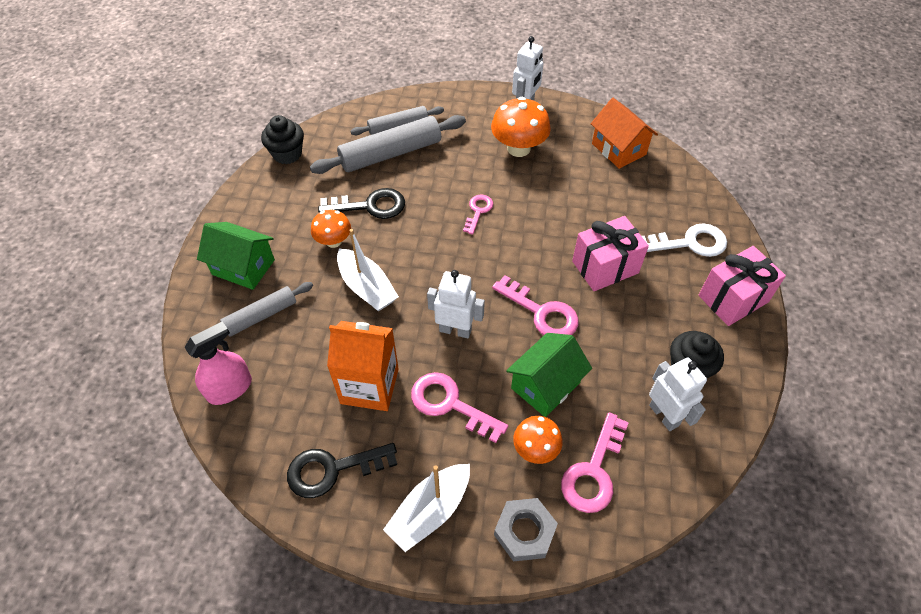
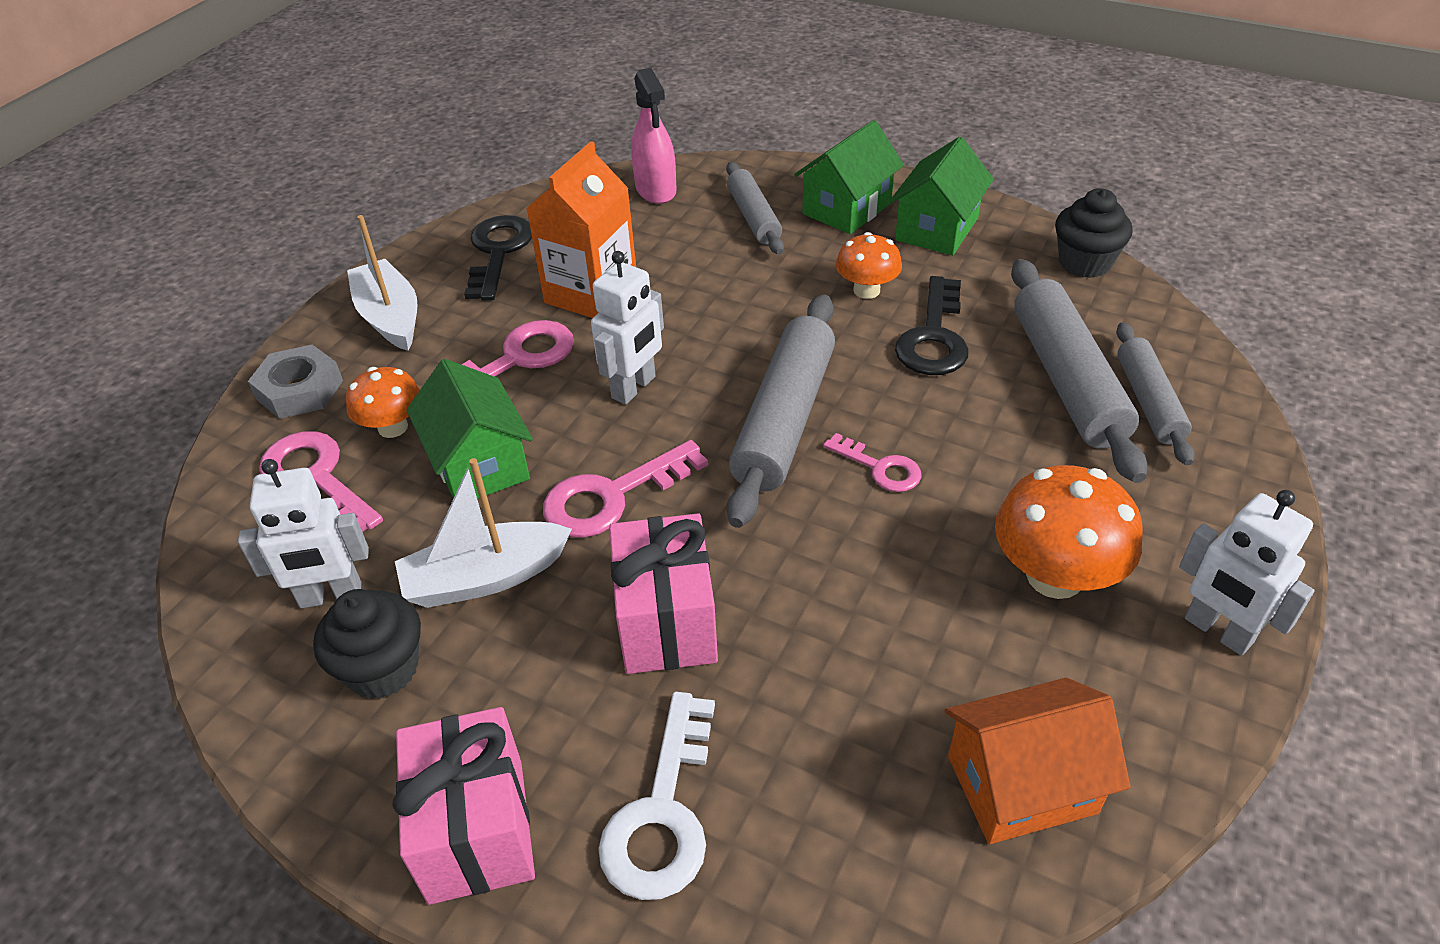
camera: 110 degrees right, 10 degrees down
white boat [337,229,399,312] -> white boat moved to [395,458,572,608]
none -> grey rolling pin [727,294,835,528]
none -> green house [889,137,994,255]

